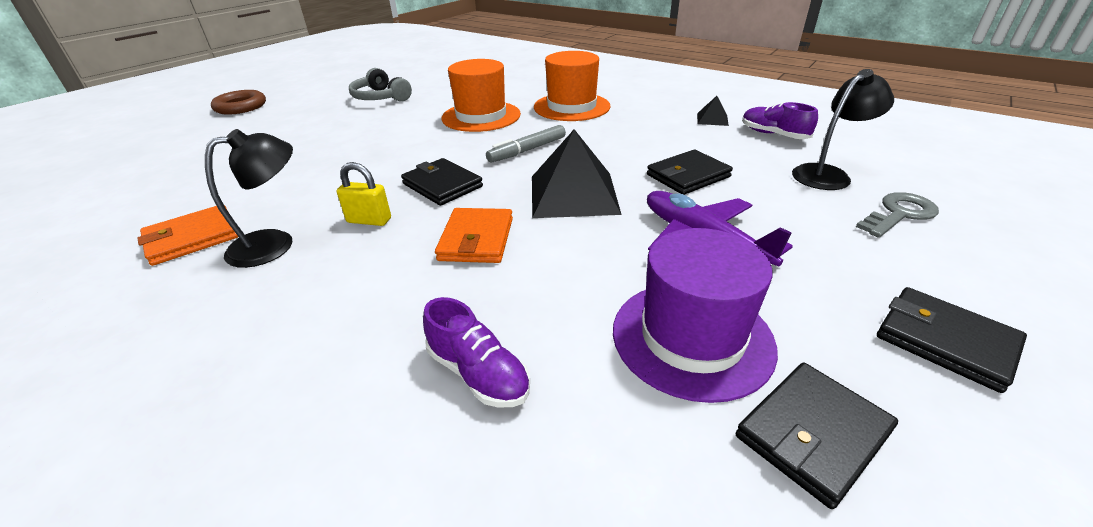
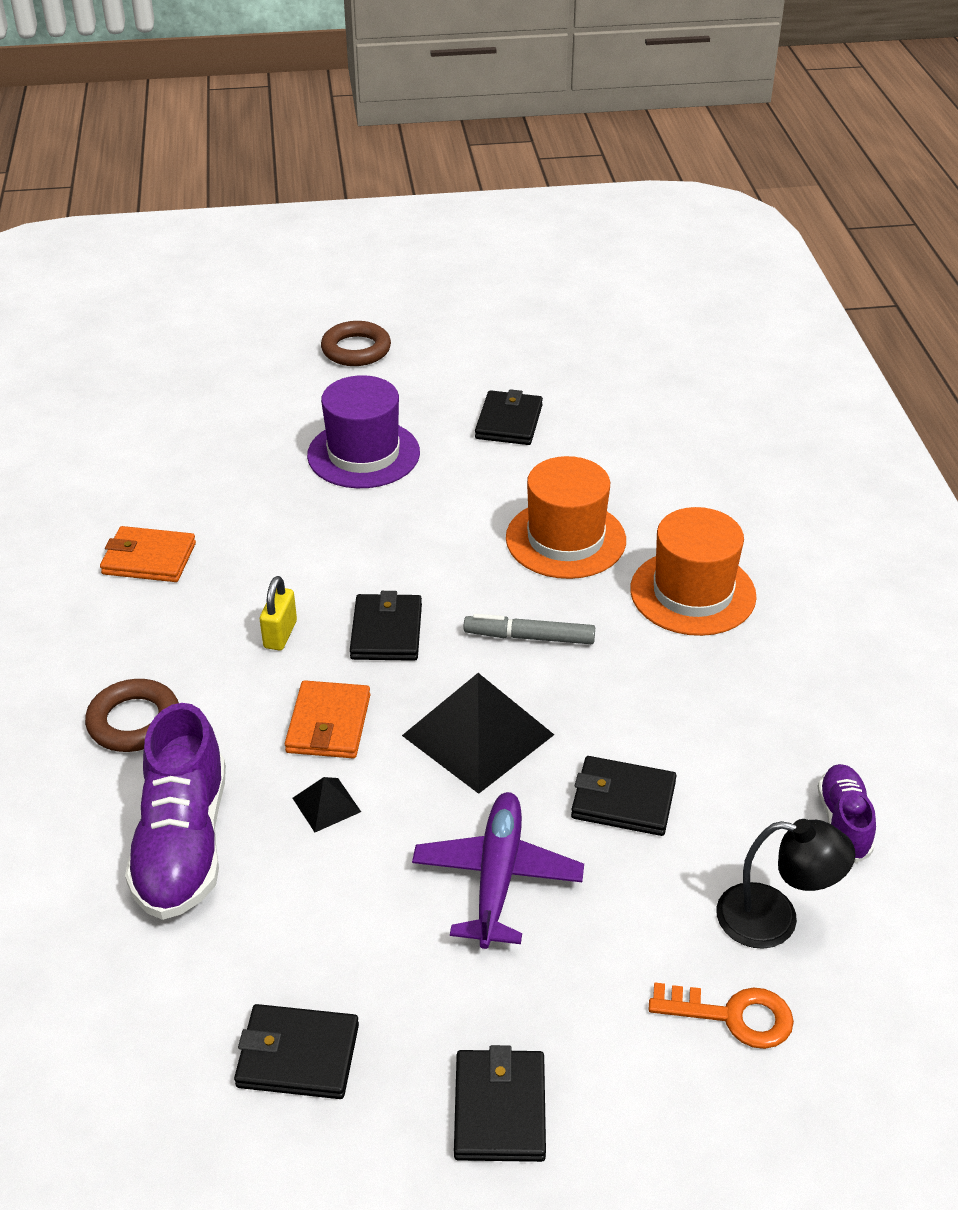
camera: 45 degrees right, 5 degrees up
black lamp [205,129,293,268] -> none
yellow padlock [337,162,391,226] -> yellow padlock turned 45 degrees clockwise [260,576,297,650]
grey headphones [349,68,412,102] -> black wallet [475,389,543,445]
purple shoe [423,297,530,407] -> purple shoe [125,703,226,920], size x1.82
orange wallet [435,208,513,263] -> orange wallet turned 45 degrees counterclockwise [285,680,370,758]
purple hat [613,228,778,403] -> purple hat moved to [307,375,420,488]
black pyramid [697,96,729,126] -> black pyramid moved to [293,777,361,832]
grey key [856,192,939,238] -> orange key [649,982,794,1049]
none -> brown ring [85,679,179,752]

